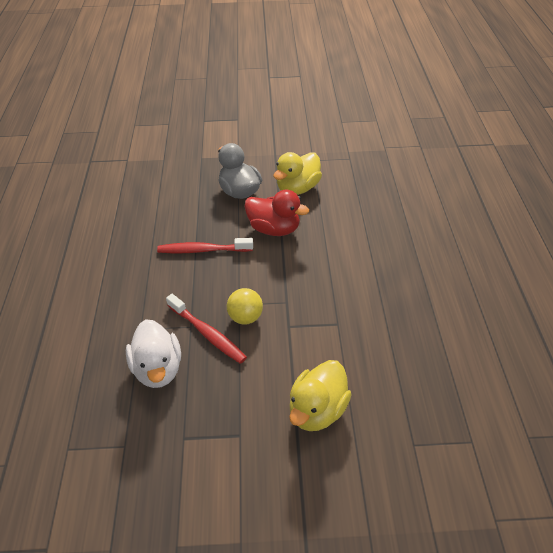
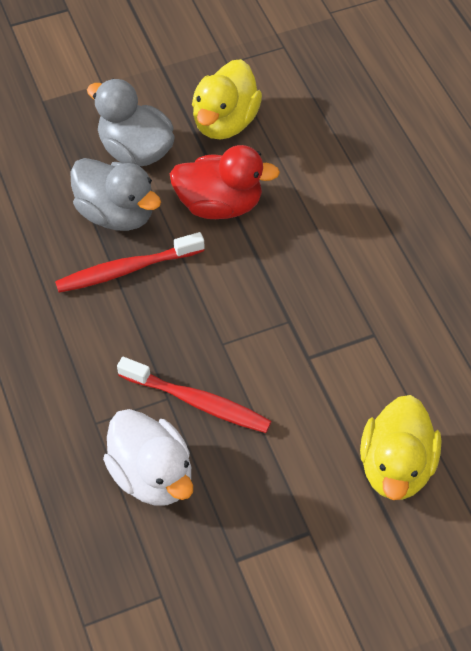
camera: 20 degrees left, 10 degrees up
yellow ball [227,288,263,324] -> none
none -> grey duck [70,158,161,231]

